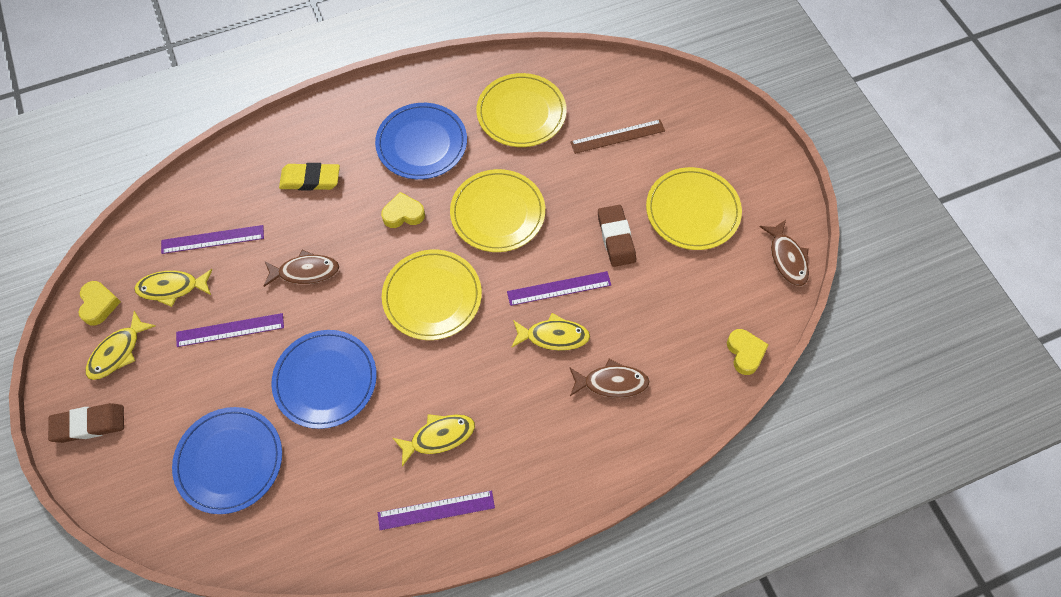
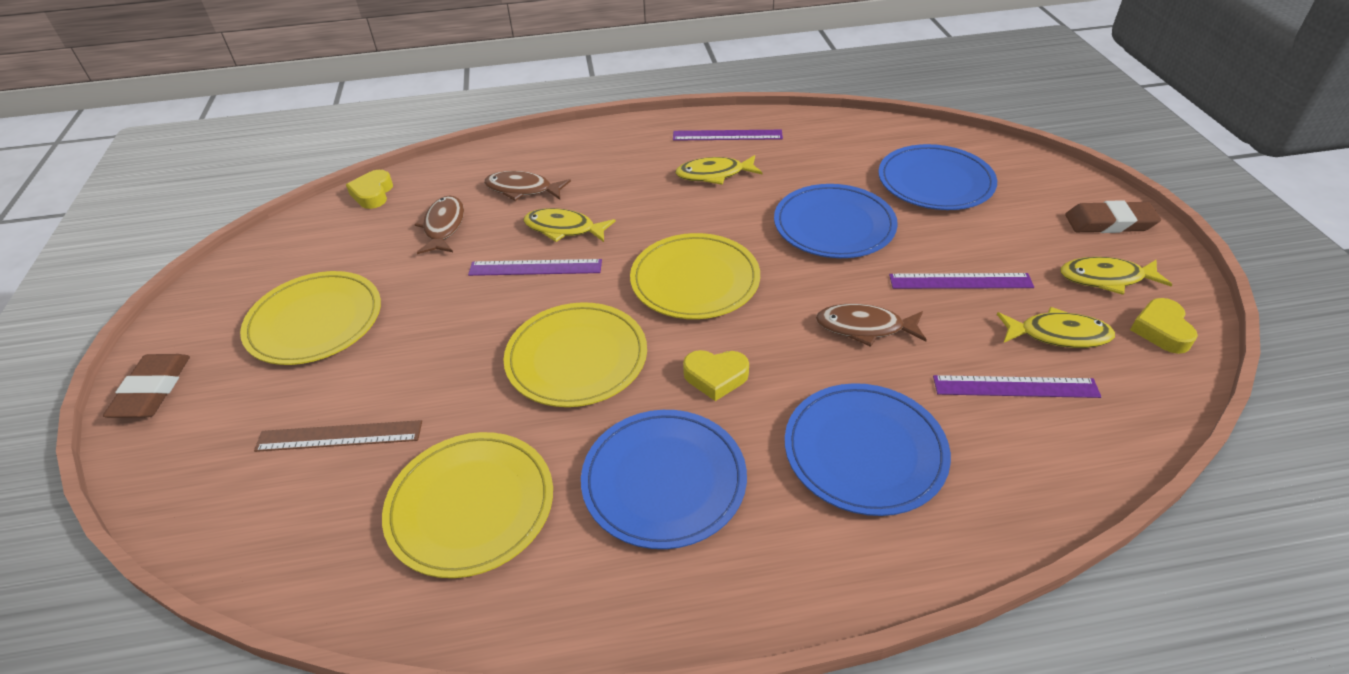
camera: 165 degrees left, 20 degrees down
yellow fish [86,311,156,380] -> yellow fish turned 135 degrees counterclockwise [1060,257,1172,295]
yellow eraser [279,163,340,190] -> blue plate [785,383,951,516]
brown eraser [598,205,636,267] -> brown eraser moved to [103,354,190,418]
brown fish [760,220,809,286] -> brown fish moved to [414,196,464,254]

